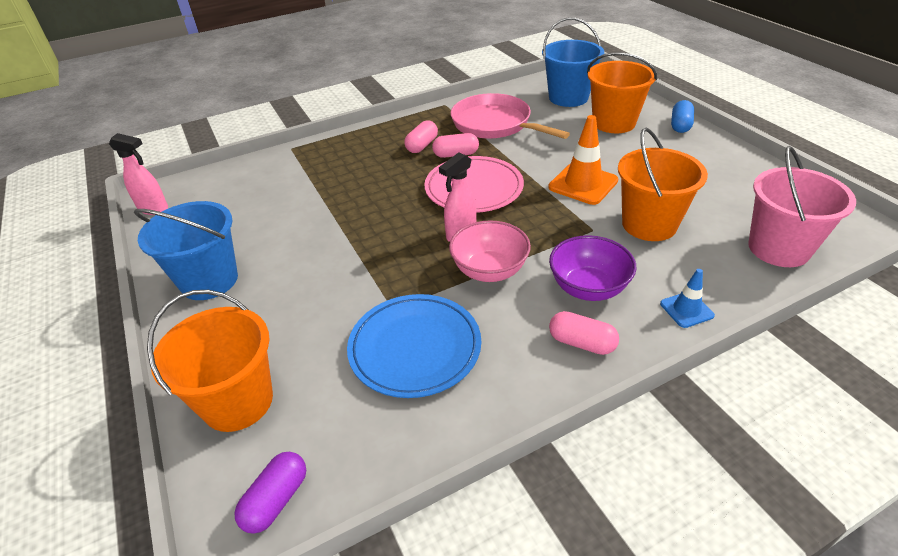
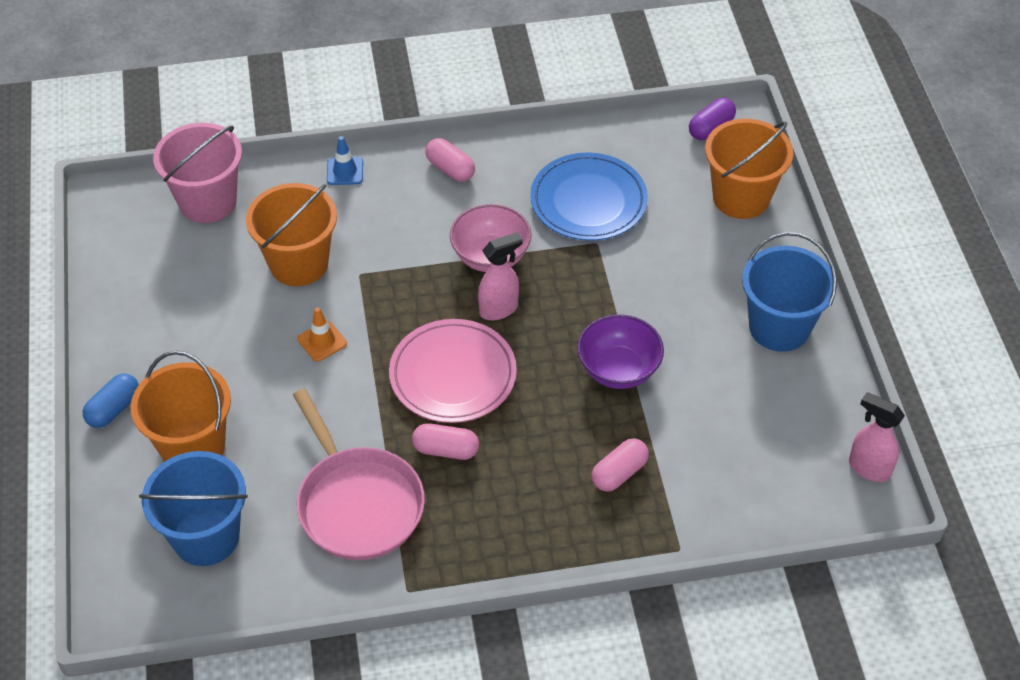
camera: 165 degrees left, 10 degrees up
pink capsule [404,120,438,153] -> pink capsule moved to [592,438,649,492]
orange traffic cone [548,115,618,205] -> orange traffic cone [297,307,347,362], size x0.56
purple bowl [549,235,636,301] -> purple bowl moved to [577,314,664,389]

